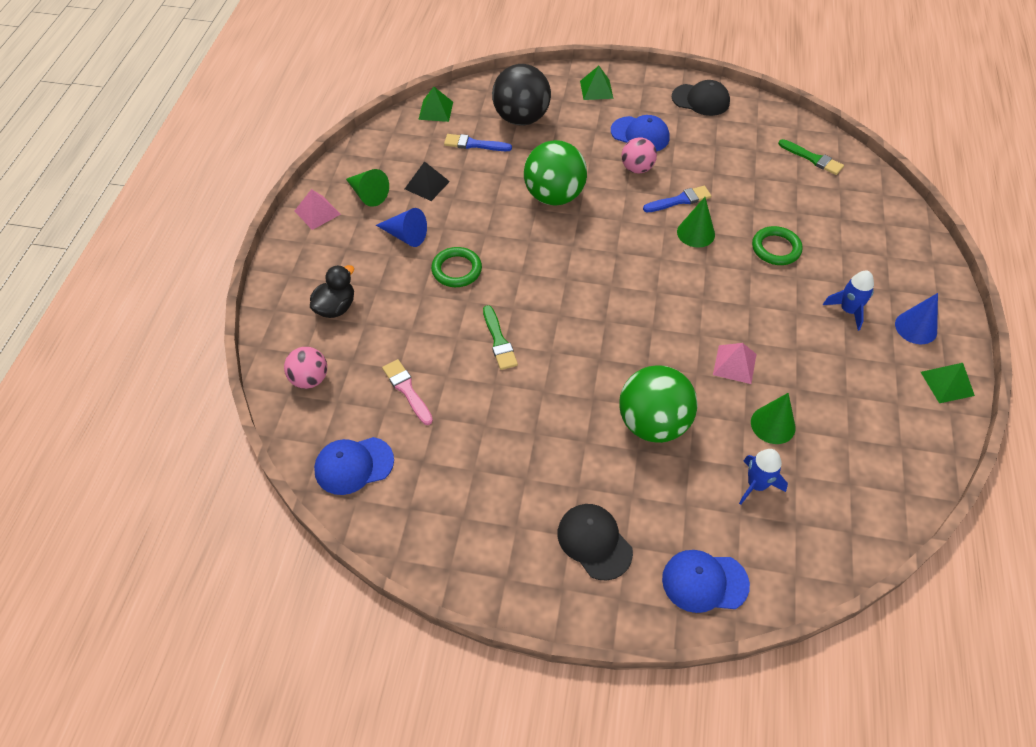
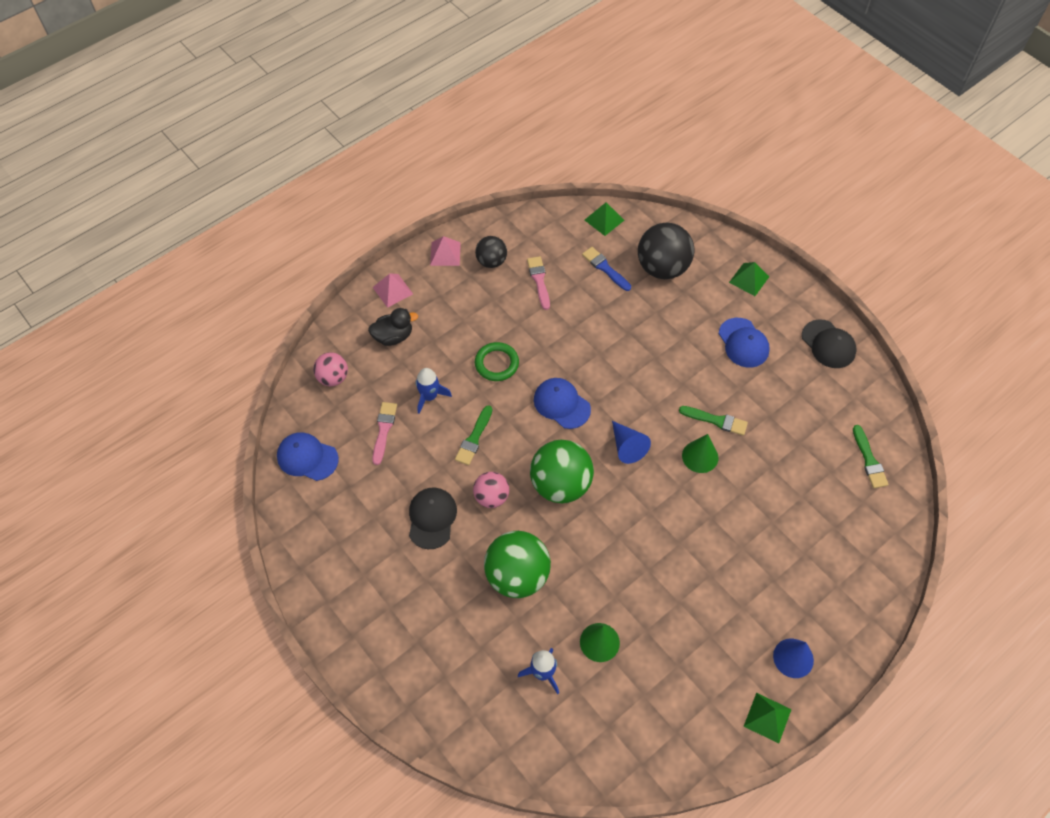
camera: 40 degrees right, 5 degrees up
green cone [346,169,389,207] -> black ball [475,236,507,268]
blue cone [376,208,427,247] -> blue cone moved to [612,421,651,464]
black pyramid [405,161,450,201] -> pink brush [527,256,550,310]
green ball [524,140,587,206] -> green ball moved to [530,440,594,503]
black cap [558,504,633,581] -> black cap moved to [409,487,457,549]
pink ball [621,137,657,174] -> pink ball moved to [473,472,509,508]
blue brush [643,186,711,212] -> green brush [679,406,748,436]
blue cap [662,550,750,613] -> blue cap moved to [534,378,591,429]
pink pyramid [713,343,757,384] -> pink pyramid moved to [373,274,413,308]
green ring [752,226,803,265] -> none
blue rocket [823,271,874,331] -> blue rocket moved to [416,368,452,414]

